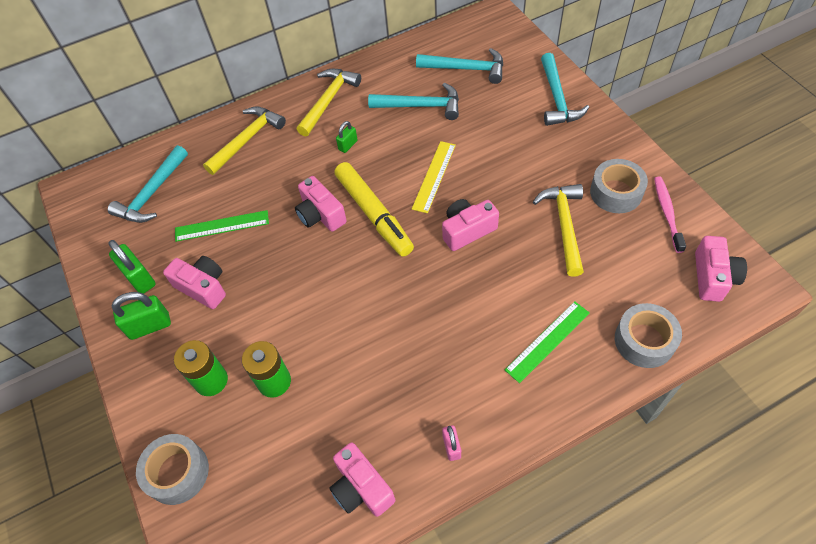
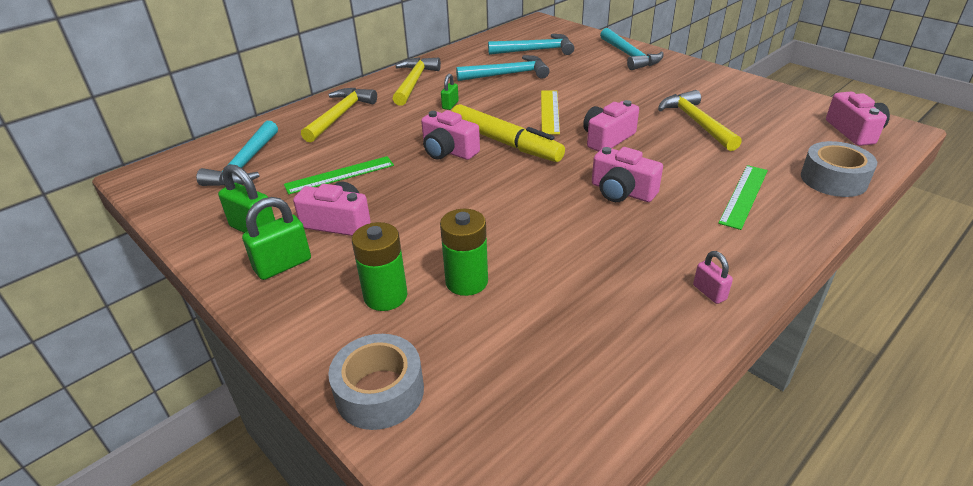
camera: 20 degrees left, 20 degrees down
pink camera [329,442,395,517] -> pink camera moved to [592,147,663,202]
grey tape [590,159,648,213] -> none
pink toothbrush [654,177,686,253] -> none

